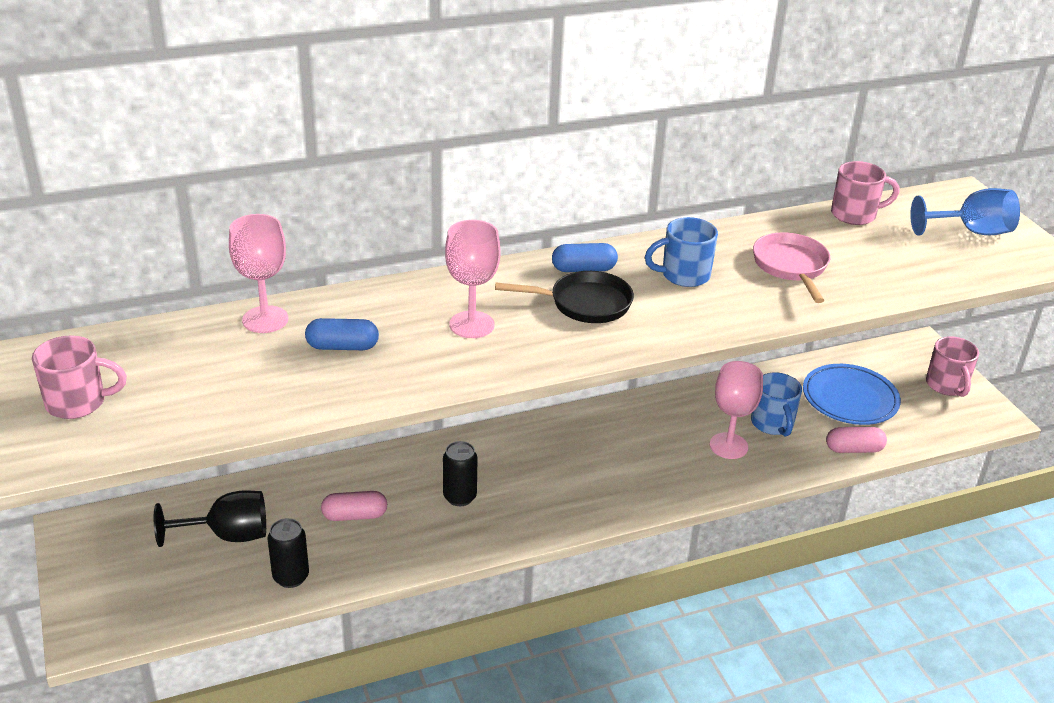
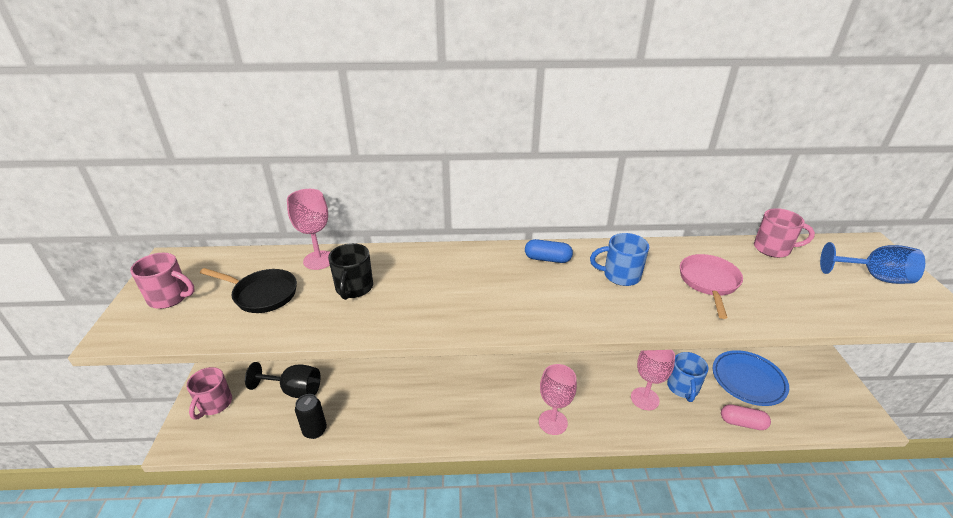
camera: 20 degrees right, 0 degrees up
blue capsule [305,318,379,350] -> black mug [328,243,373,300]
pink capsule [321,491,387,521] -> none
black can [443,441,478,506] -> none
pink goblet [445,220,501,338] -> pink goblet moved to [539,364,577,435]
black pan [495,271,634,323] -> black pan moved to [200,268,297,313]
pink mug [926,336,979,397] -> pink mug moved to [187,367,232,420]

